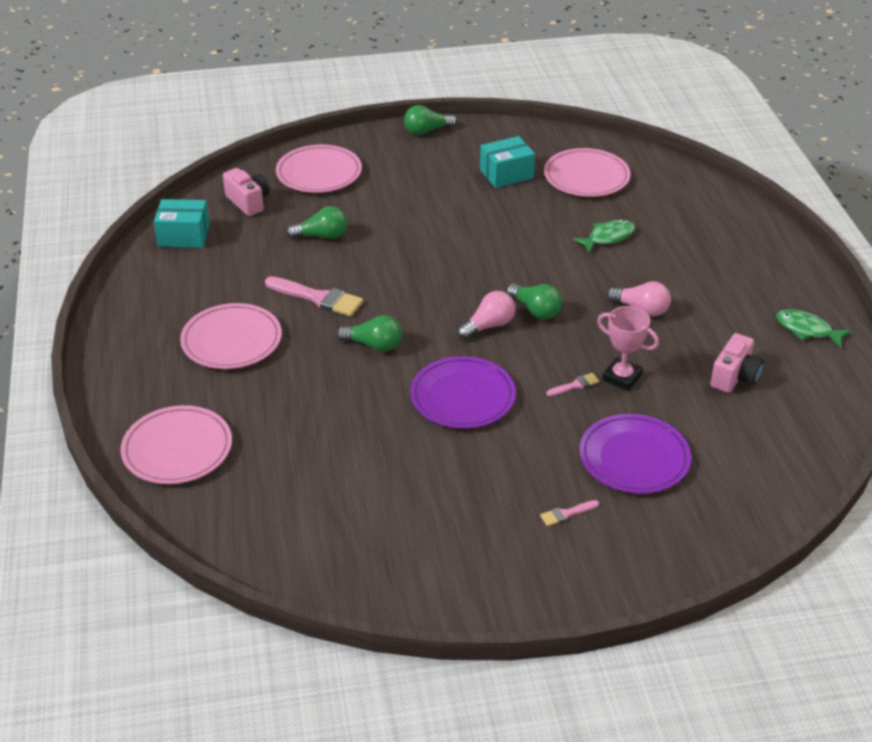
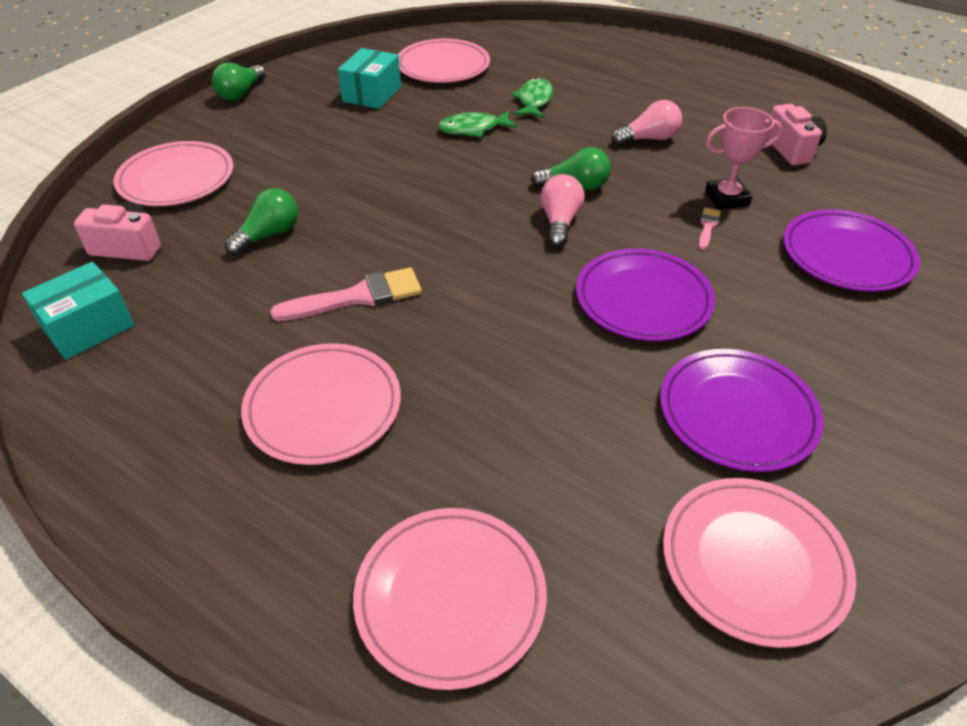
camera: 45 degrees left, 5 degrees up
green light bulb [336,315,402,352] -> none
pink brush [540,500,599,526] -> none
green fish [776,309,851,348] -> green fish moved to [438,111,517,137]
none -> purple plate [660,349,824,472]
none -> pink plate [663,478,856,648]

